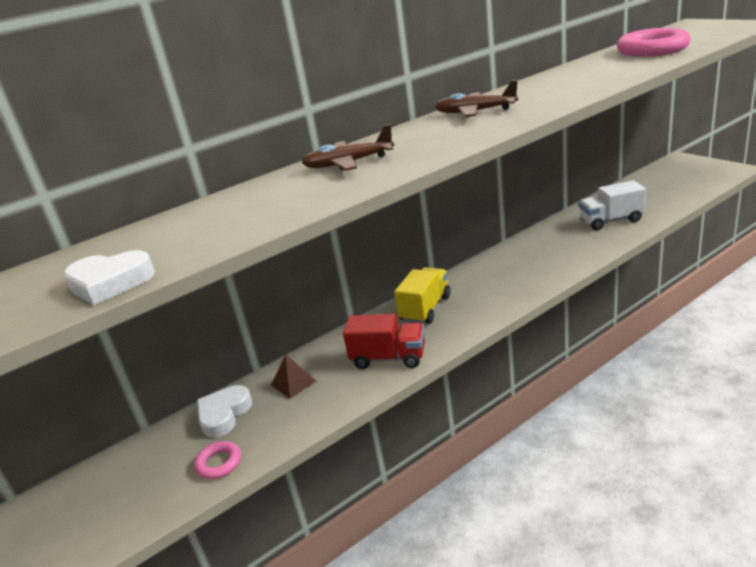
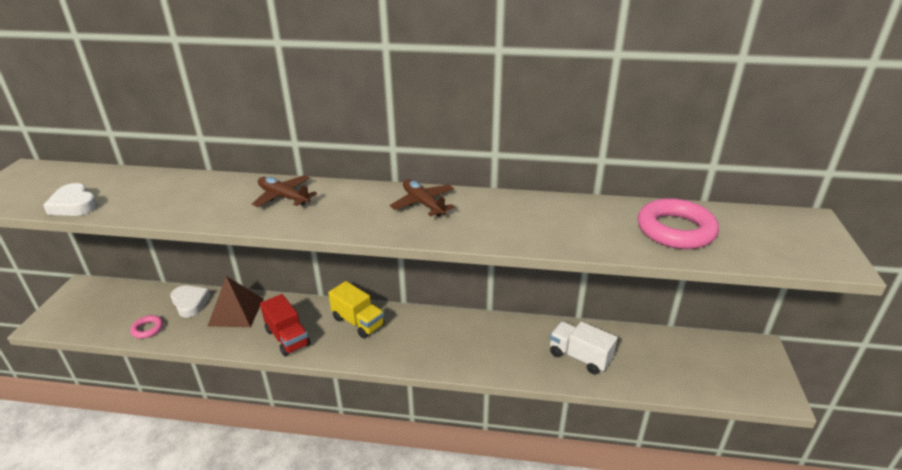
camera: 40 degrees right, 5 degrees up
white heart [197,385,252,438] -> white heart turned 75 degrees clockwise [170,285,211,318]
brown pyramid [271,355,316,399] -> brown pyramid [208,276,264,327], size x1.78
yellow truck [394,267,450,324] -> yellow truck turned 60 degrees clockwise [328,281,385,338]

